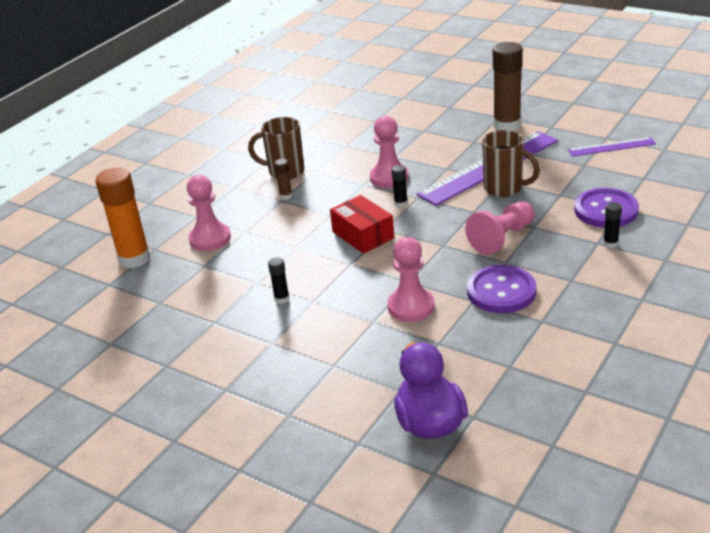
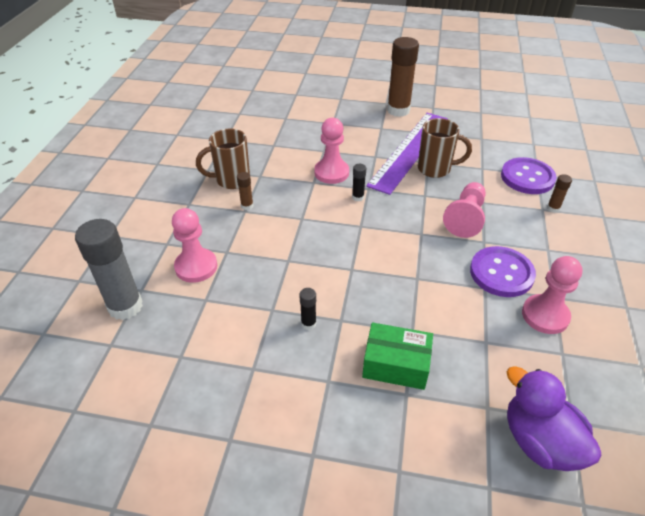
camera: 25 degrees left, 10 degrees up
orange glue stick [96,167,150,268] -> grey glue stick [75,219,143,320]
red box [330,195,394,254] -> none
pink pawn [387,237,435,322] -> pink pawn moved to [522,256,583,334]
purple ruler [568,137,656,157] -> none
black glue stick [603,202,622,248] -> brown glue stick [547,174,572,213]
none -> green box [362,322,433,390]

